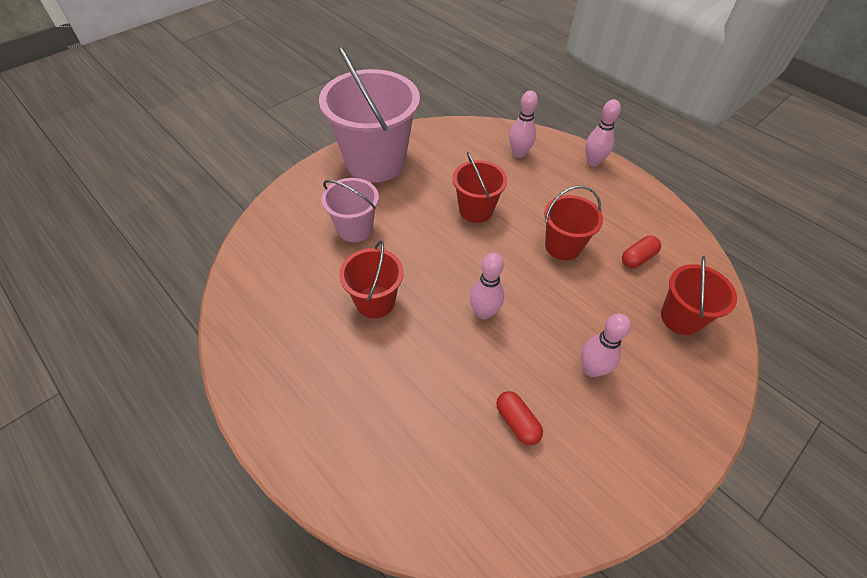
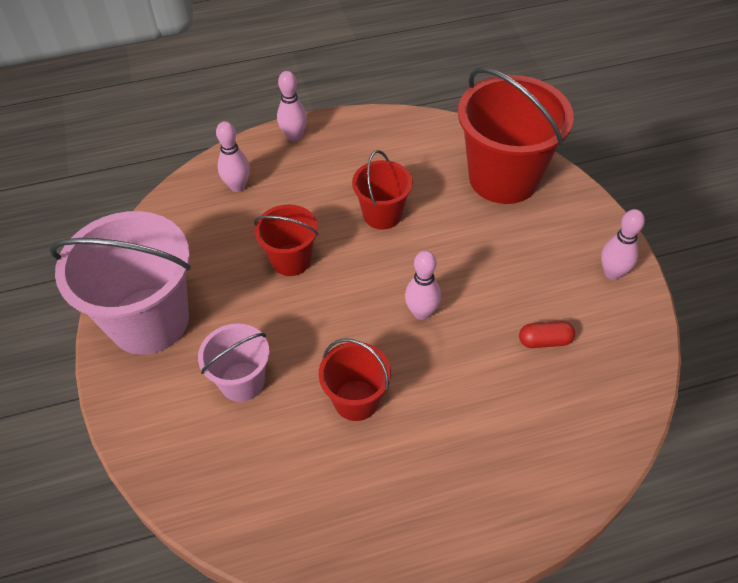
camera: 60 degrees left, 0 degrees up
pink bowling pin [581,313,631,377] -> pink bowling pin moved to [601,209,645,280]
red capsule [622,236,661,268] -> none
red bucket [661,256,737,335] -> red bucket [458,67,574,204], size x1.87

